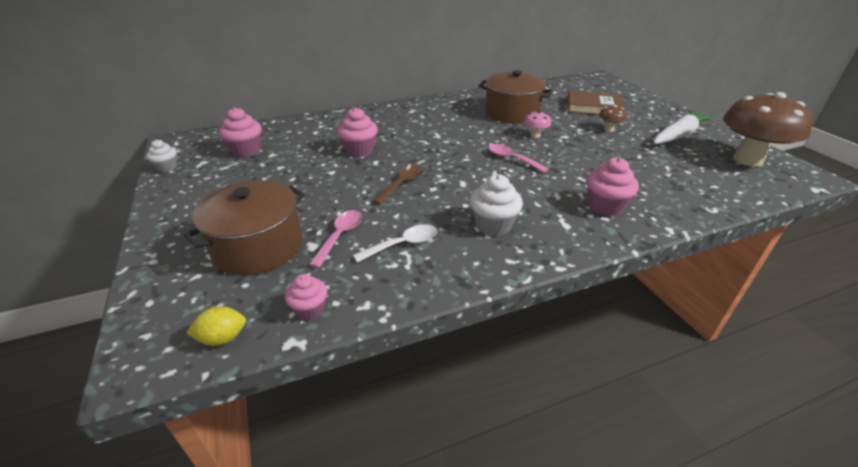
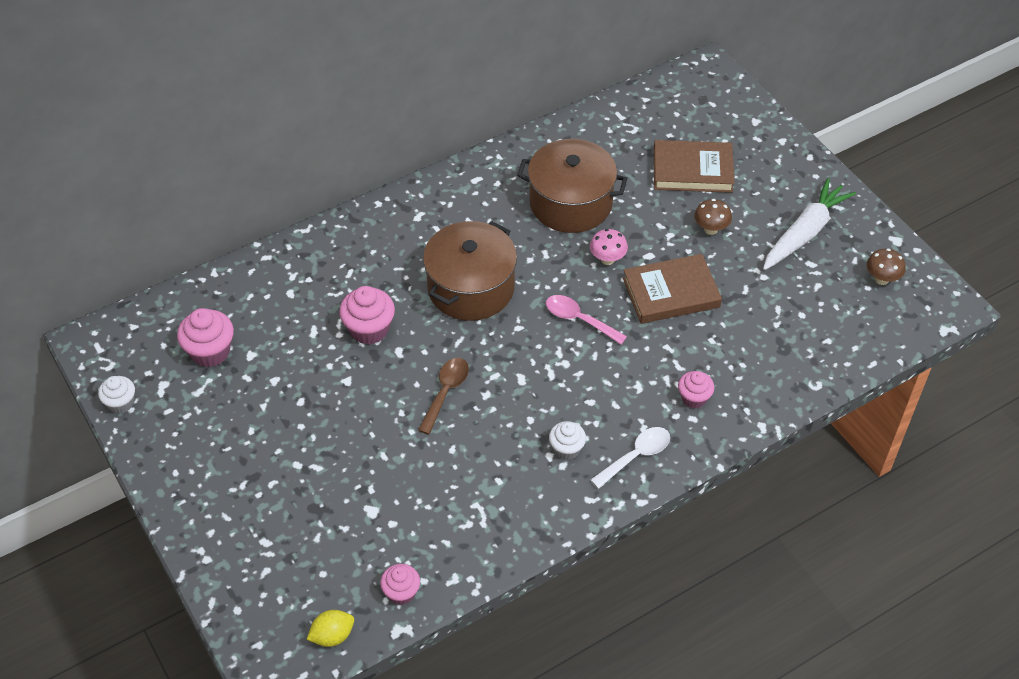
camera: 10 degrees left, 15 degrees up
brown pot [184,180,305,275] -> brown pot moved to [423,221,517,321]
pink spoon [309,210,362,268] -> none
white spoon [353,224,437,263] -> white spoon moved to [590,427,670,489]
white cupcake [470,174,523,236] -> white cupcake [549,421,586,460], size x0.64
pink cupcake [587,157,639,216] -> pink cupcake [678,371,714,409], size x0.64
brown mushroom [723,92,813,167] -> brown mushroom [867,248,906,285], size x0.41
none -> brown book [623,254,722,324]

